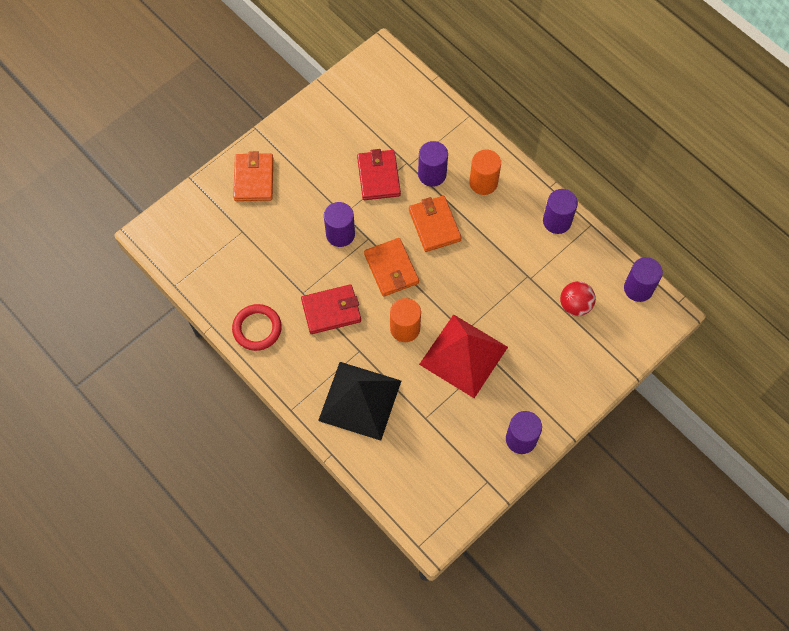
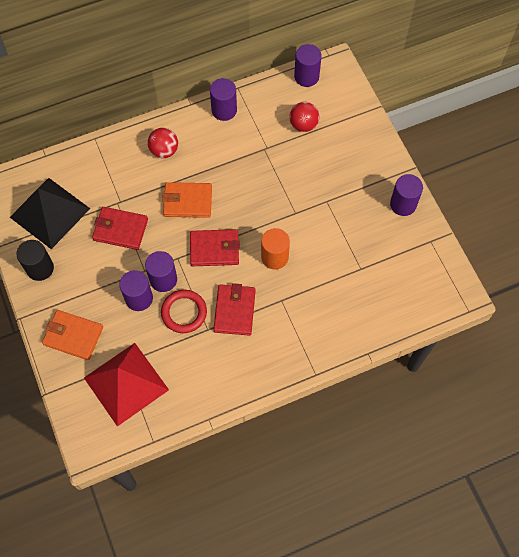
camera: 70 degrees left, 0 degrees up
red ring [232,304,282,351] -> red ring moved to [161,290,207,333]
black pyramid [318,362,401,441] -> black pyramid moved to [10,178,90,249]
orange wallet [364,238,419,297] -> red wallet [190,229,240,266]
purple cylinder [418,141,448,187] -> purple cylinder moved to [119,270,153,311]
red pyramid [419,314,508,398] -> red pyramid moved to [84,343,169,427]
orange cylinder [469,150,501,195] -> red ball [148,128,178,158]
none -> black cylinder [16,240,54,281]

